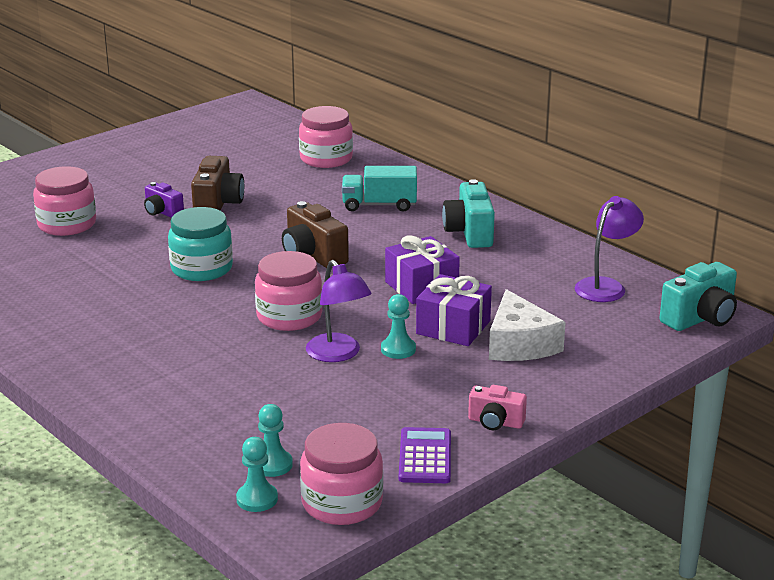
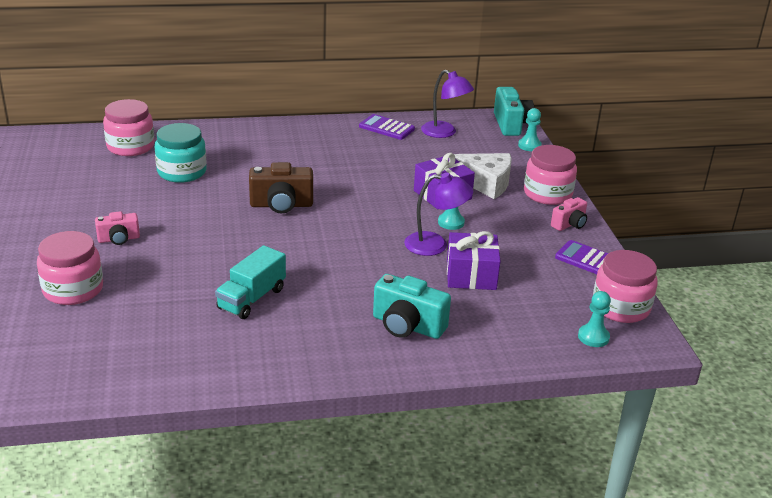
camera: 60 degrees left, 5 degrees up
purple camera [144,182,184,218] -> pink camera [95,211,140,245]
turquoise jar [168,207,233,281] -> turquoise jar moved to [155,123,207,183]
brown camera [191,156,244,211] -> none
pink jar [255,251,322,331] -> pink jar moved to [524,145,577,205]
turquoise pawn [258,404,293,477] -> turquoise pawn moved to [518,108,542,151]
turquoise truck [342,166,417,211] -> turquoise truck moved to [215,245,286,319]
purple gift [385,235,460,304] -> purple gift moved to [447,231,501,290]
turquoise camera [442,179,495,248] -> turquoise camera moved to [373,274,451,339]
purple lamp [575,196,644,302] -> purple lamp turned 150 degrees clockwise [421,70,474,138]
none -> purple calculator [359,114,415,140]

